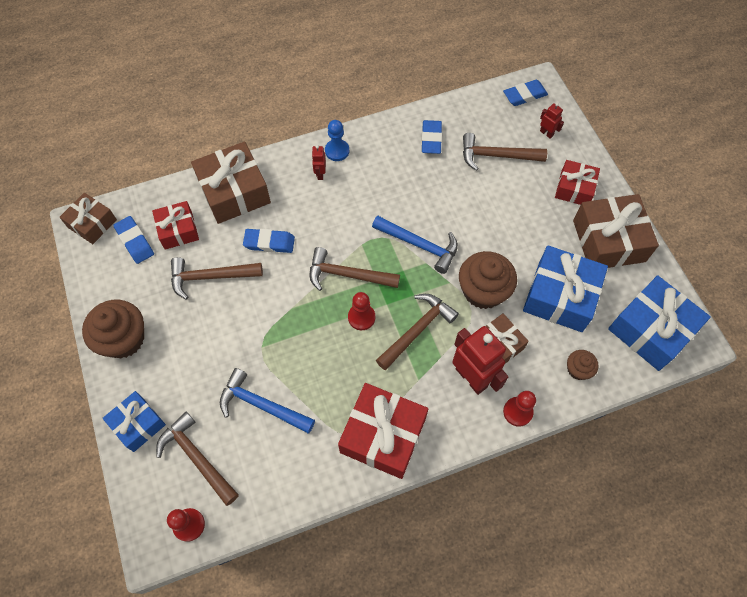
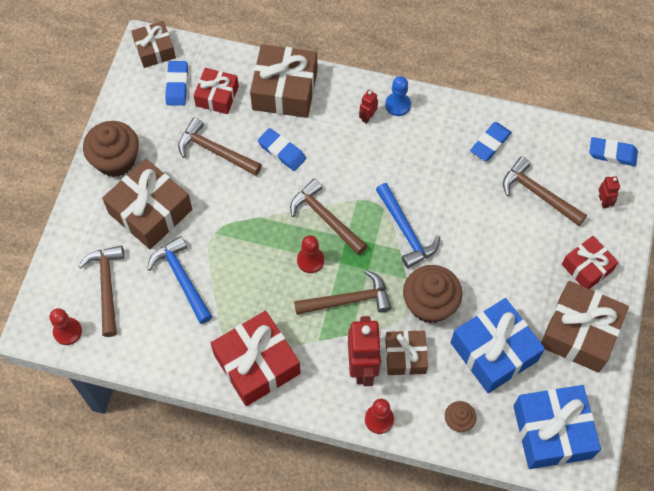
camera: 35 degrees right, 0 degrees up
blue gift [103,391,166,452] -> none
none -> brown gift [102,159,192,249]

